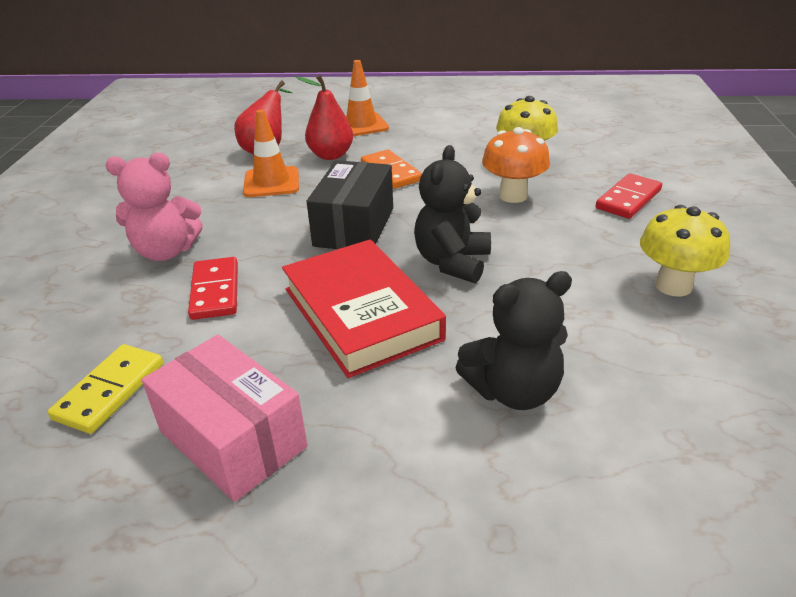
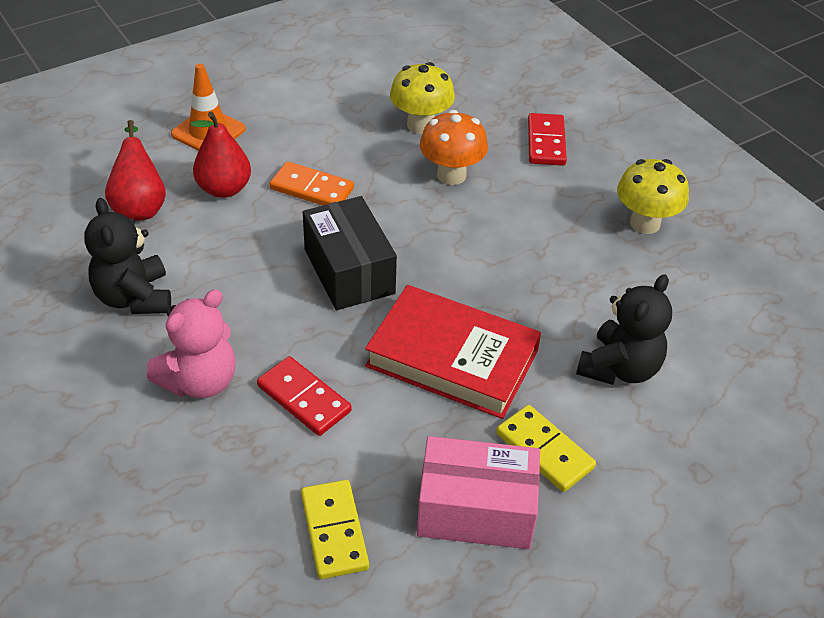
camera: 40 degrees left, 10 degrees up
orange traffic cone [243,109,299,197] -> none
black teddy bear [414,145,491,283] -> black teddy bear moved to [84,198,171,314]
none -> yellow domino [496,405,596,492]

